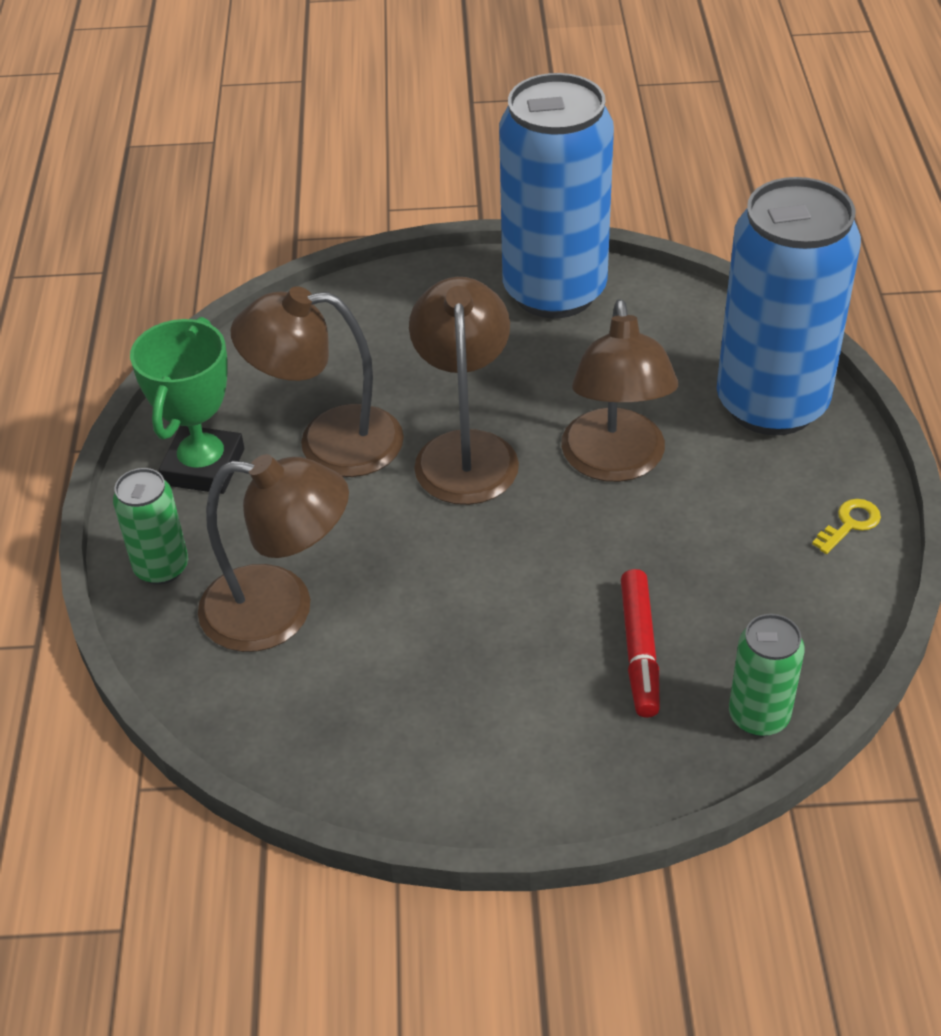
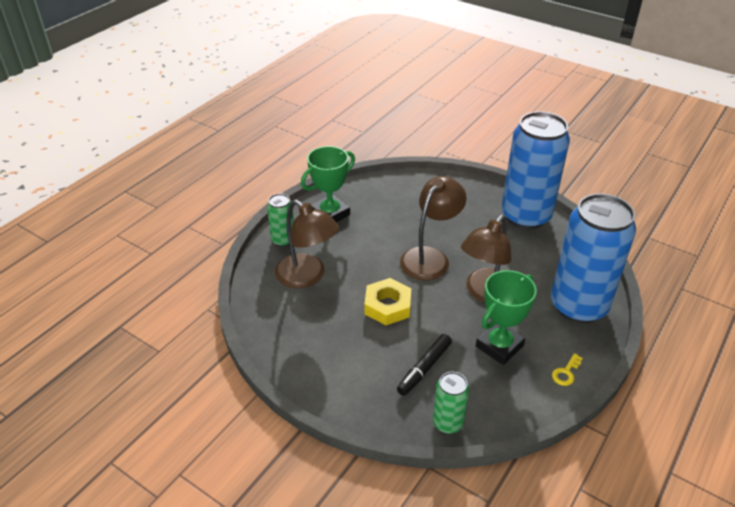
camera: 35 degrees right, 5 degrees down
brown lamp [231,286,404,477] -> none
red marker [621,569,660,718] -> black marker [397,334,452,396]
yellow key [812,499,881,554] -> yellow key turned 135 degrees clockwise [552,353,583,386]
none -> yellow nut [364,278,411,325]
none -> green trophy [476,270,537,365]

